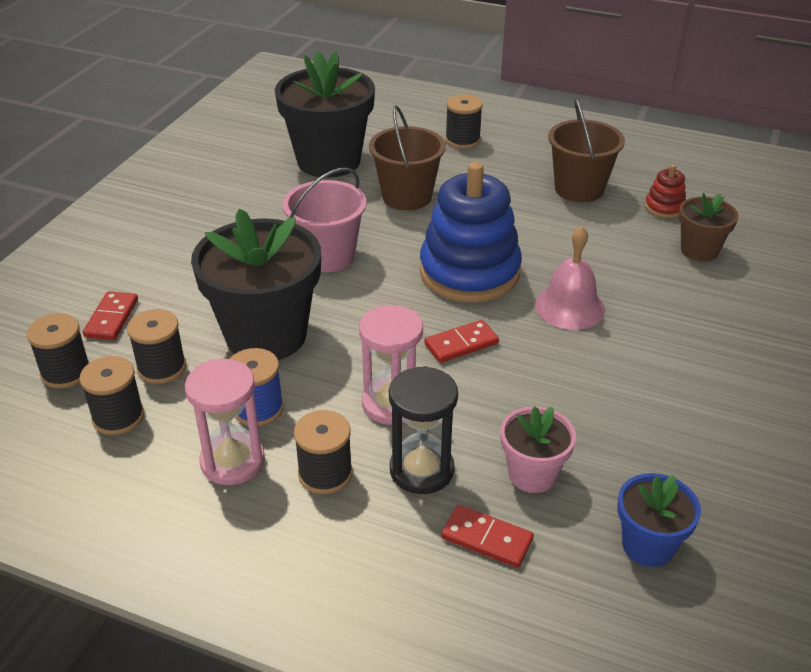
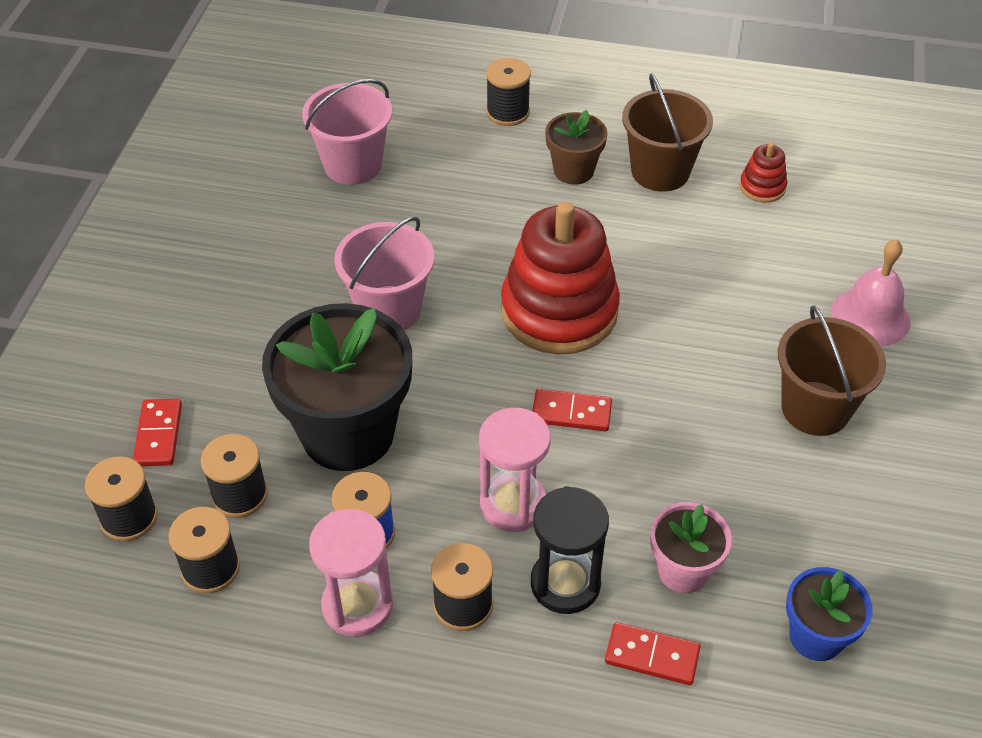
camera: 10 degrees left, 10 degrees up
black flower pot [275,51,375,178] -> pink bucket [302,79,392,185]
brown bucket [369,105,446,210] -> brown bucket moved to [778,305,886,436]
blue stacking toy [420,162,522,303] -> red stacking toy [501,202,620,355]
red domino [424,320,499,363] -> red domino turned 45 degrees clockwise [532,389,612,431]
pink bell [535,226,605,330] -> pink bell moved to [831,239,911,347]
brown flower pot [679,193,738,261] -> brown flower pot moved to [545,110,608,185]

